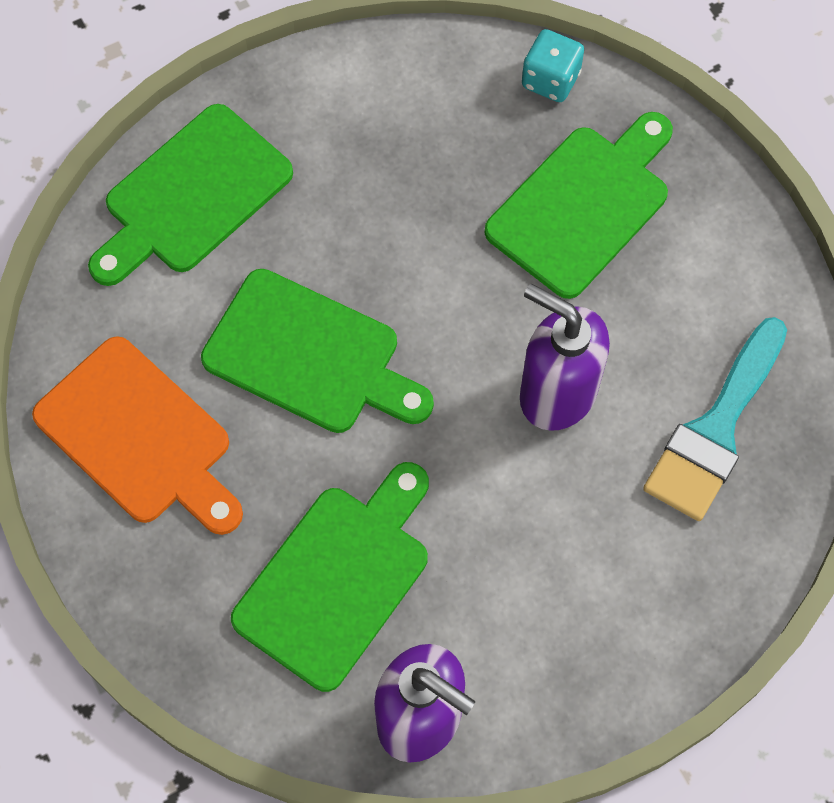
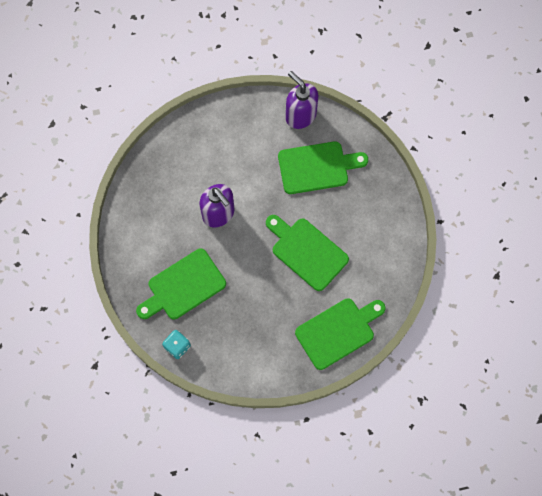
camera: 165 degrees left, 5 degrees up
orange cutting board [32,336,243,535] -> none
green cutting board [231,462,429,692] -> green cutting board turned 150 degrees counterclockwise [278,141,368,194]
turquoise brush [643,317,787,521] -> none

